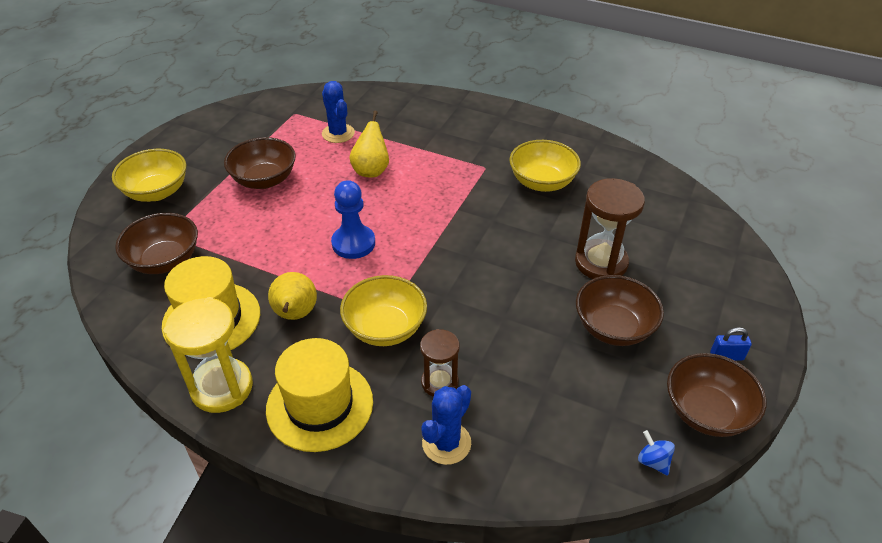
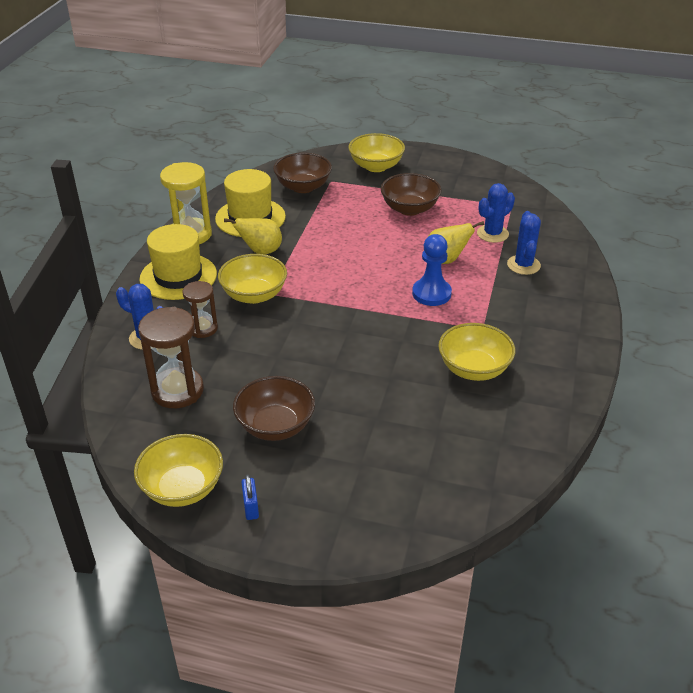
camera: 80 degrees right, 5 degrees down
blue pawn [331,180,375,259] -> blue pawn moved to [412,234,452,306]
brown hourglass [575,178,645,279] -> brown hourglass moved to [138,307,204,408]
blue spinning top [638,430,675,475] -> none
brown bowl [667,353,766,437] -> yellow bowl [134,434,223,507]
none -> blue cactus [507,211,541,275]

